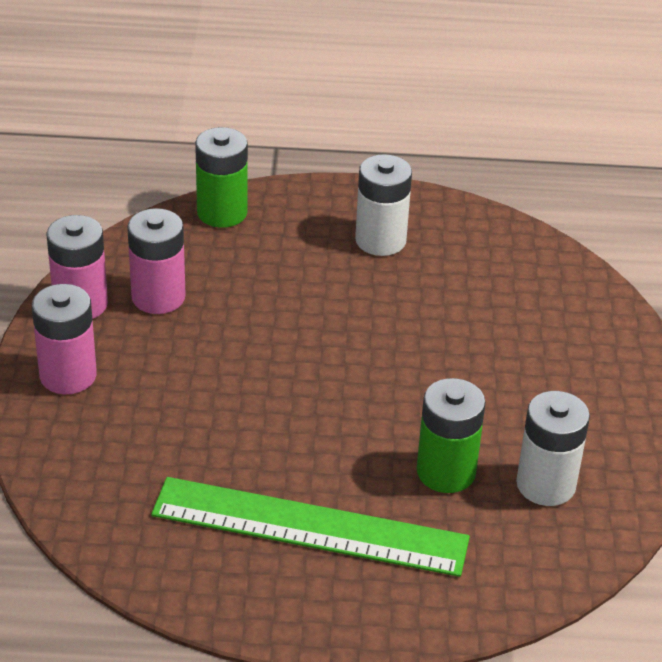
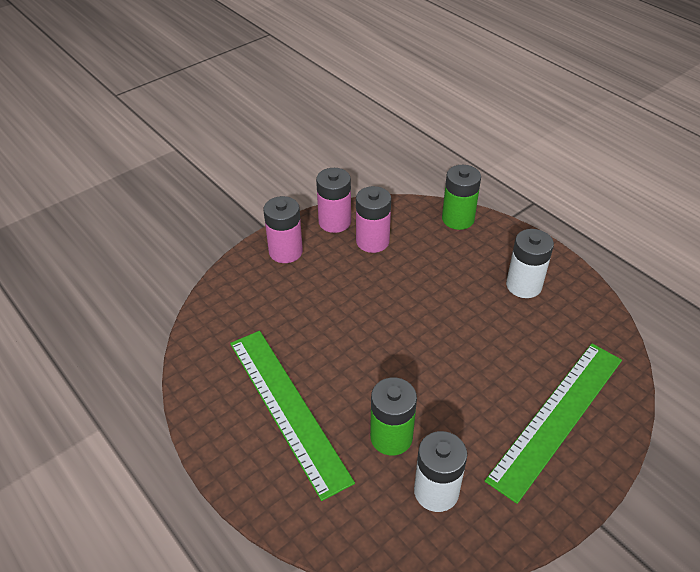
camera: 50 degrees right, 5 degrees up
none -> green ruler [485,343,622,504]

